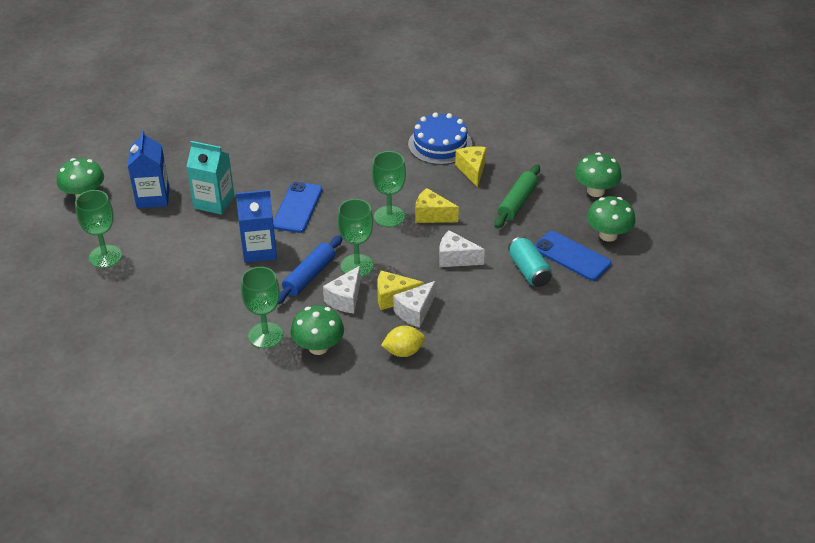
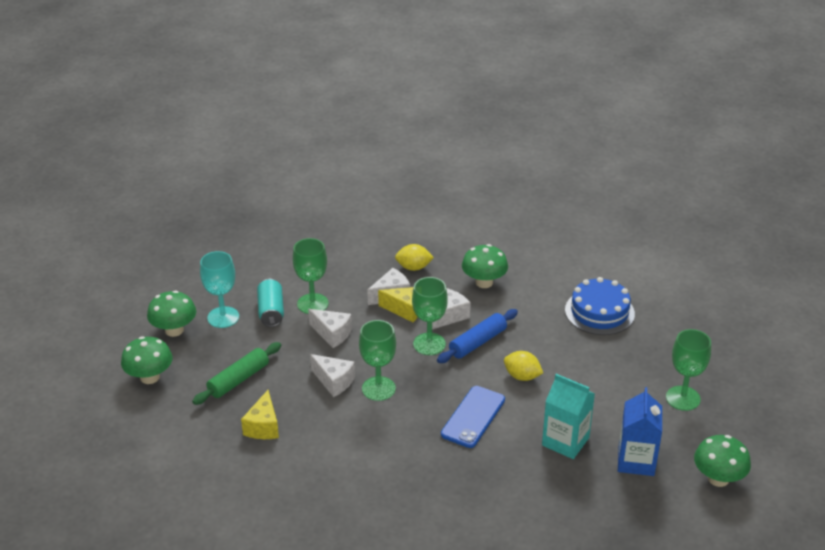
camera: 165 degrees left, 5 degrees down
blue carton [236,190,277,263] -> yellow lemon [504,351,543,381]
green goblet [241,267,283,348] -> green goblet moved to [293,238,329,314]
blue cake [408,112,472,165] -> blue cake moved to [565,277,635,335]
yellow cheese [415,188,459,223] -> white cheese [310,354,355,397]
blue phone [534,231,611,281] -> turquoise goblet [200,251,239,328]

